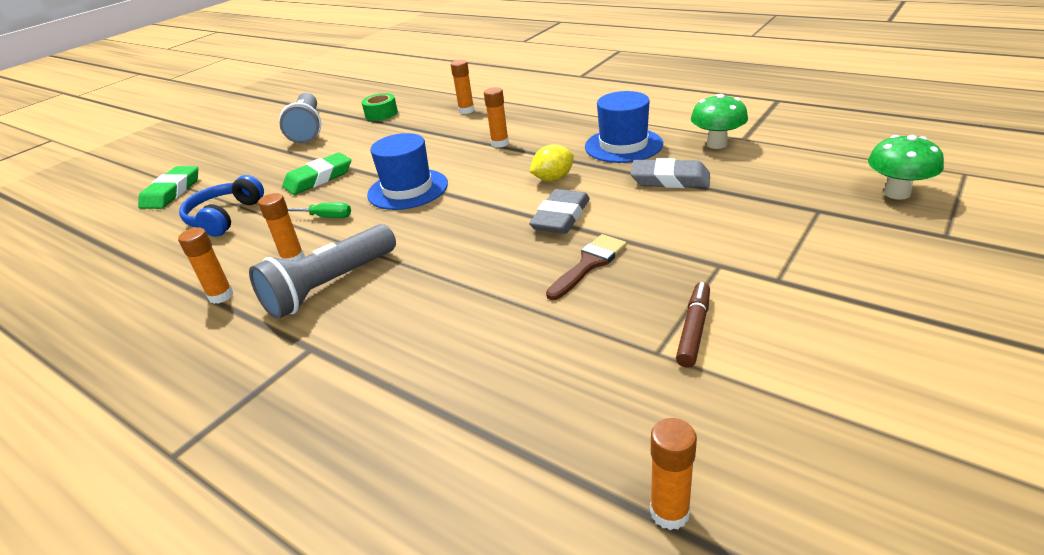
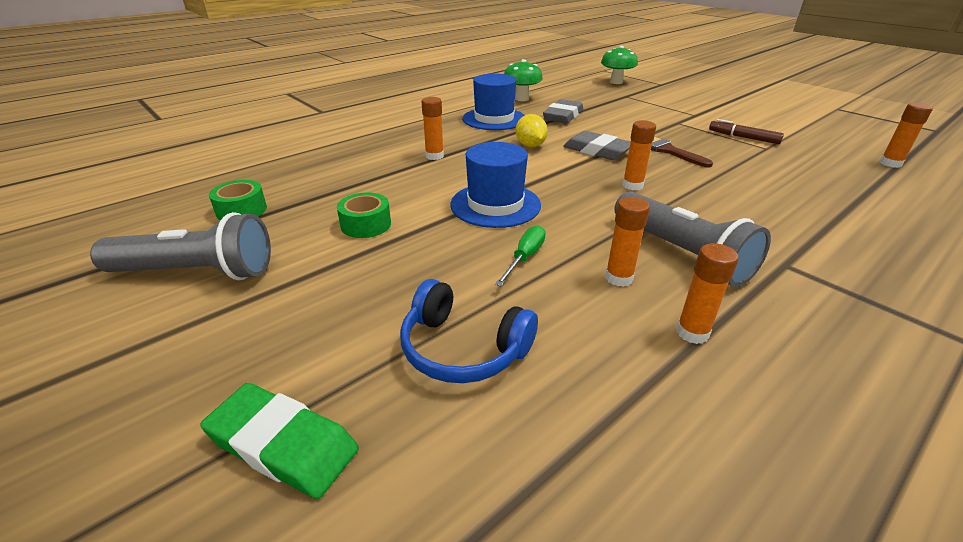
camera: 80 degrees left, 0 degrees up
green eraser [282,152,351,195] -> none
orange glue stick [451,60,474,114] -> orange glue stick moved to [622,120,656,190]
none -> green tape [337,192,391,238]

